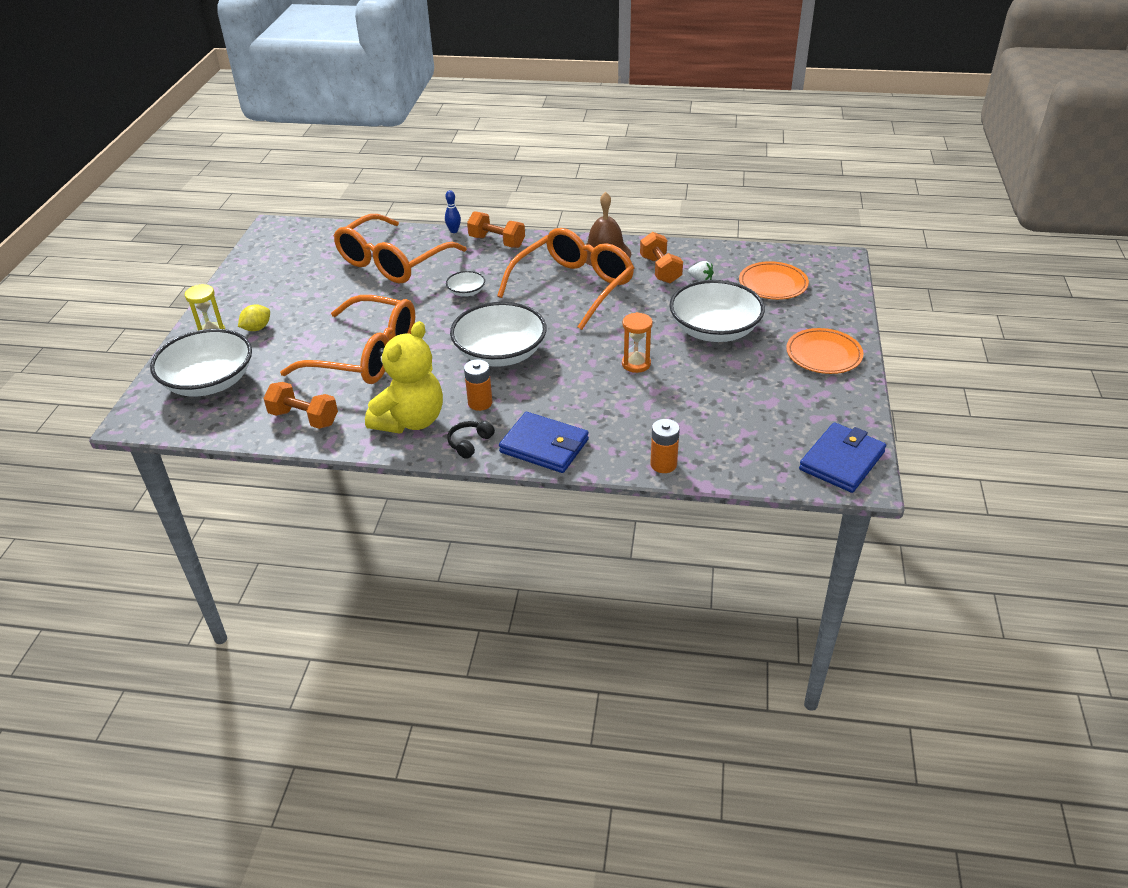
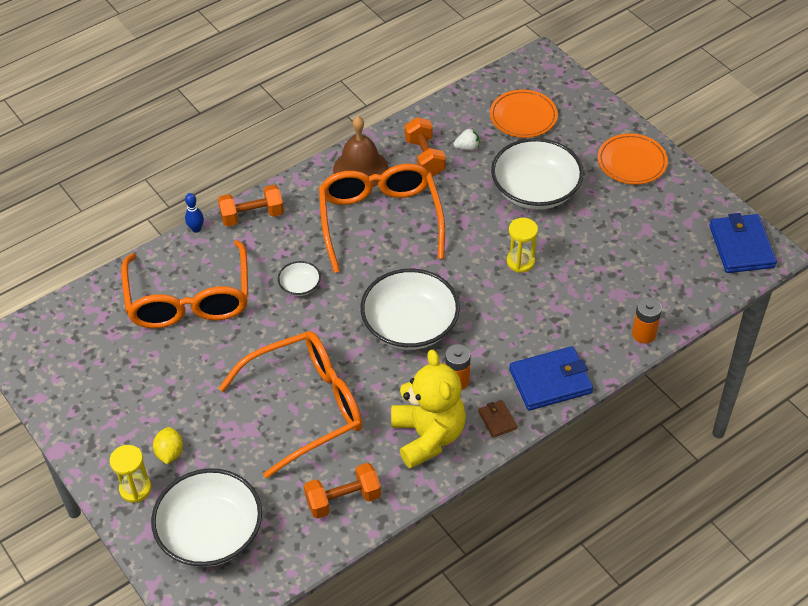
camera: 45 degrees left, 10 degrees up
black headphones [447,421,495,459] -> brown wallet [478,400,517,438]
orange hourglass [622,312,653,373] -> yellow hourglass [507,218,538,273]
orange dumbbell [640,232,683,284] -> orange dumbbell turned 45 degrees clockwise [405,117,446,176]

